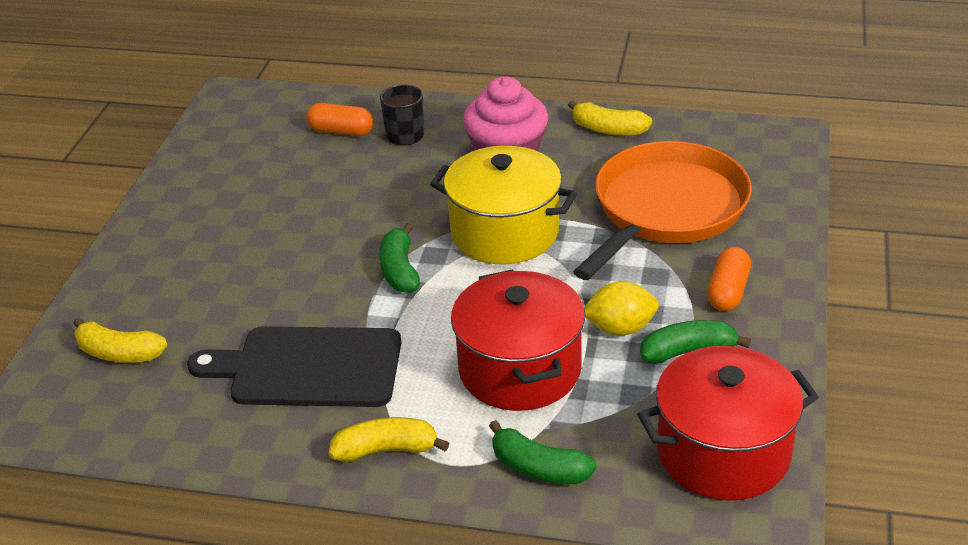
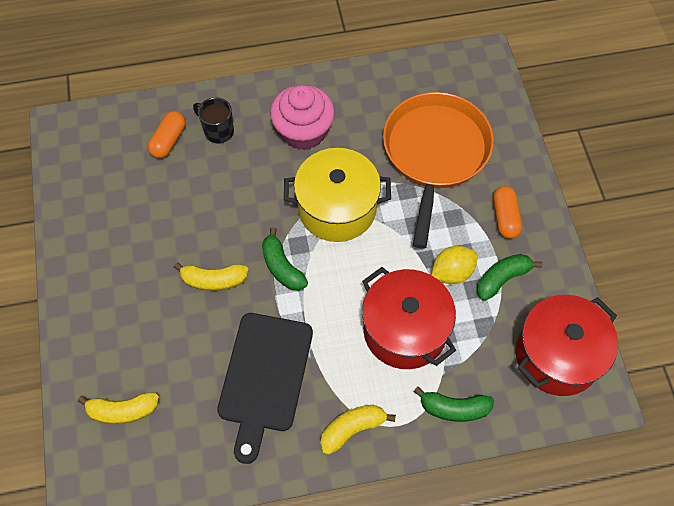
camera: 25 degrees left, 25 degrees up
black cutting board [187,326,401,407] -> black cutting board turned 60 degrees counterclockwise [217,313,313,464]
orange capsule [306,103,374,136] -> orange capsule turned 60 degrees counterclockwise [148,111,185,158]
yellow banana [568,100,652,136] -> yellow banana moved to [174,262,249,291]

